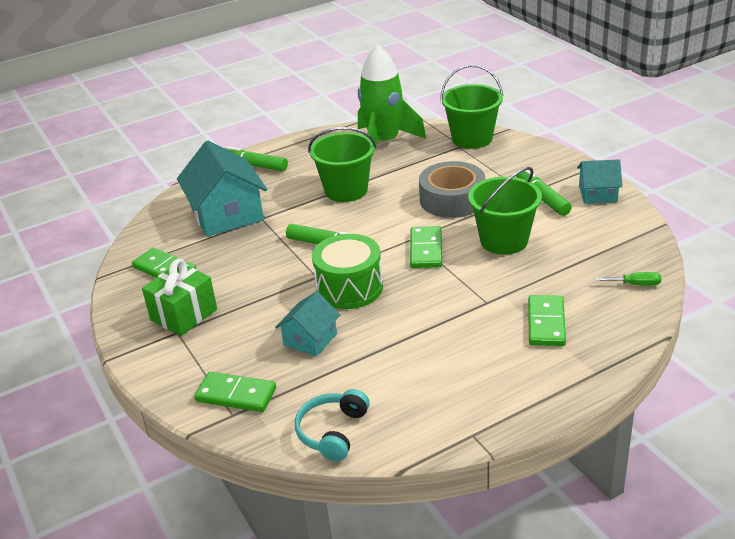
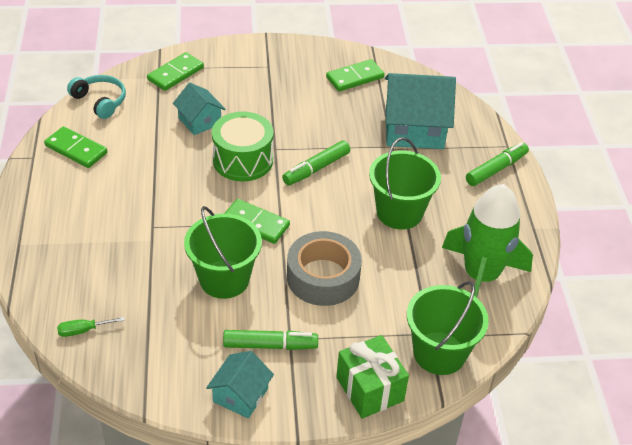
camera: 110 degrees right, 10 degrees up
green gift [142,259,217,336] -> green gift moved to [336,335,409,419]
green domino [528,295,566,346] -> green domino moved to [44,126,107,168]
green screwdriver [595,272,661,286] -> green screwdriver turned 45 degrees clockwise [57,317,125,337]

